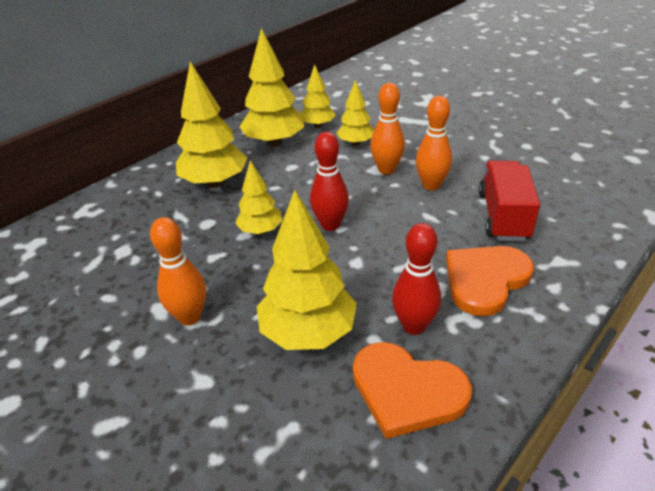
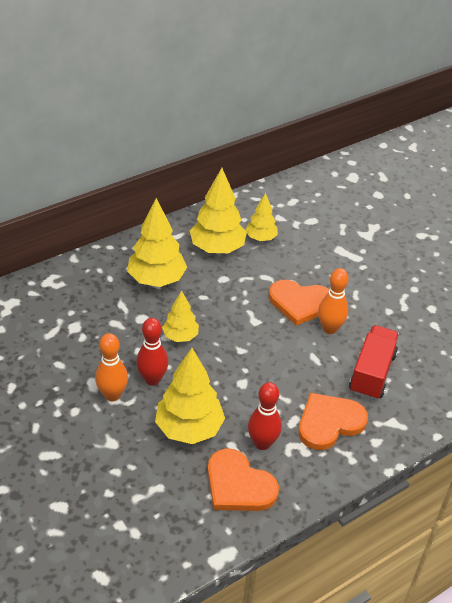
camera: 10 degrees right, 5 degrees up
red bowling pin [310,132,349,231] -> red bowling pin moved to [136,318,168,385]
yellow tree [337,80,374,146] -> none
orange bowling pin [370,83,405,175] -> orange heart [269,280,329,326]

